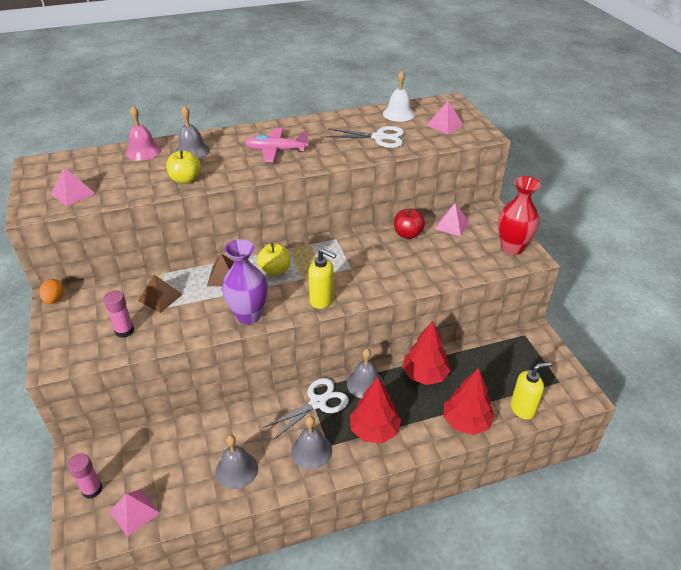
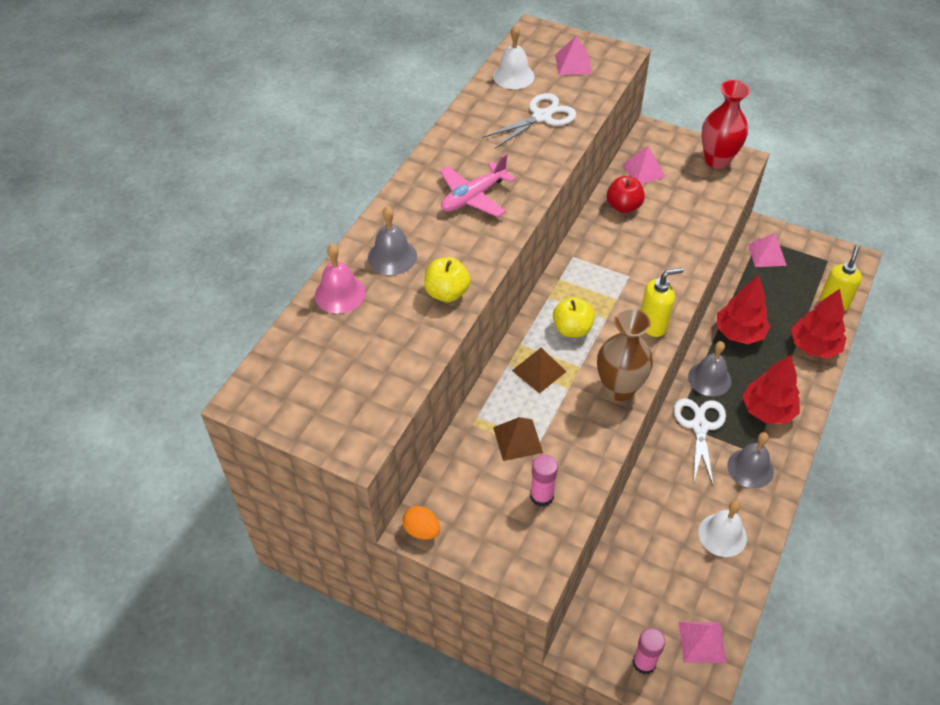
camera: 45 degrees left, 10 degrees up
pink pyramid [51,167,95,206] -> pink pyramid moved to [748,233,787,267]
grey bell [216,435,258,489] -> white bell [698,501,747,557]
purple vase [222,239,268,324] -> brown vase [597,308,653,401]

